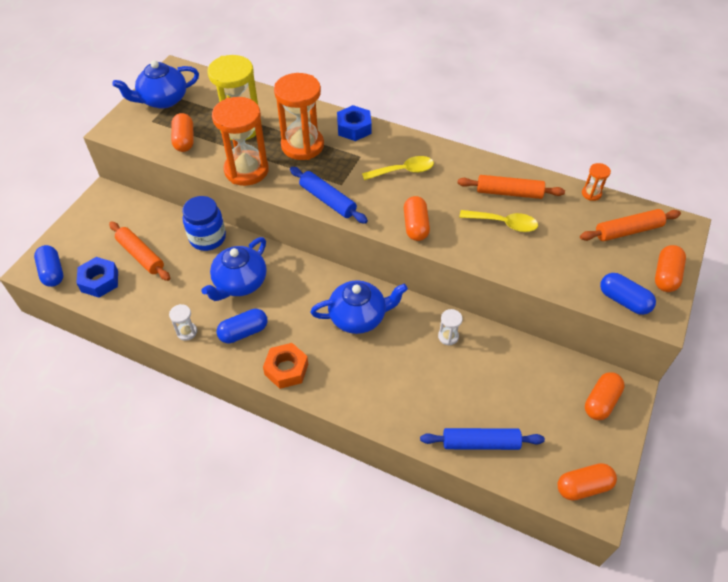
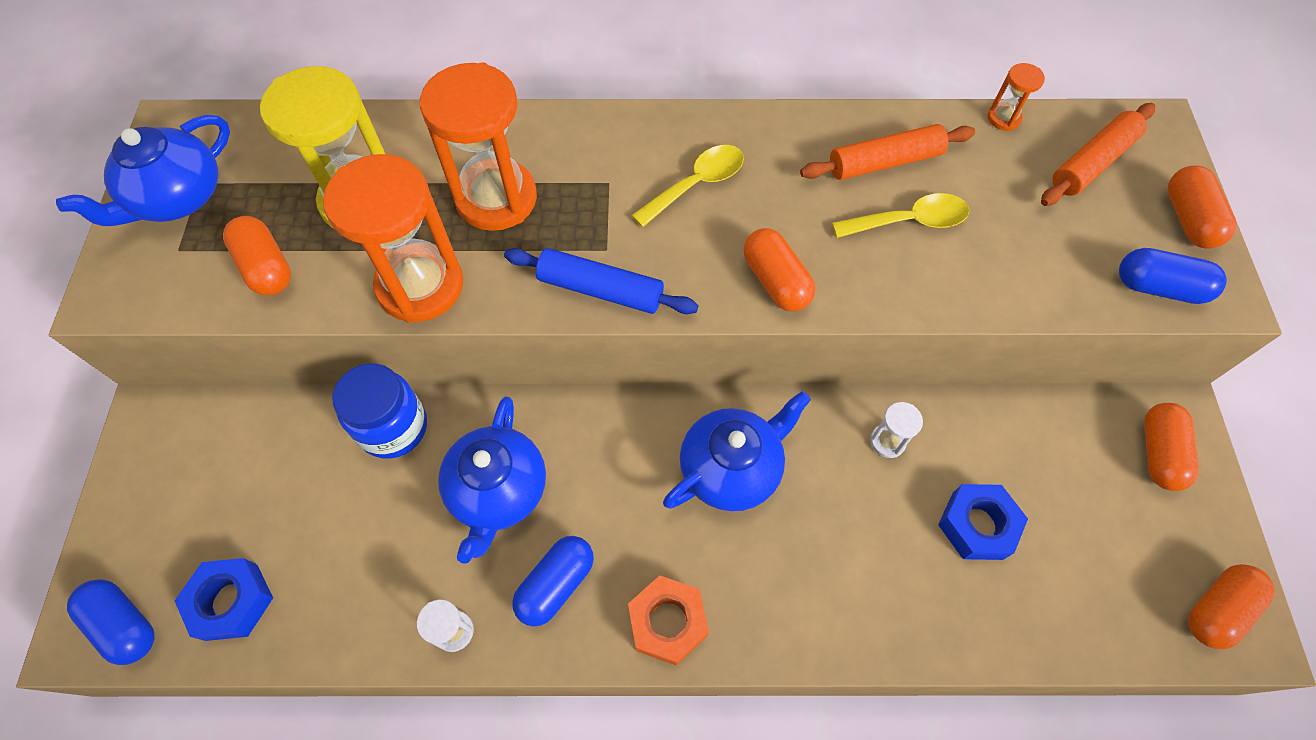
camera: 25 degrees left, 10 degrees up
orange rolling pin [109,222,170,281] -> none
blue nut [337,105,372,141] -> blue nut moved to [938,484,1028,560]
blue rolling pin [420,428,545,450] -> none

